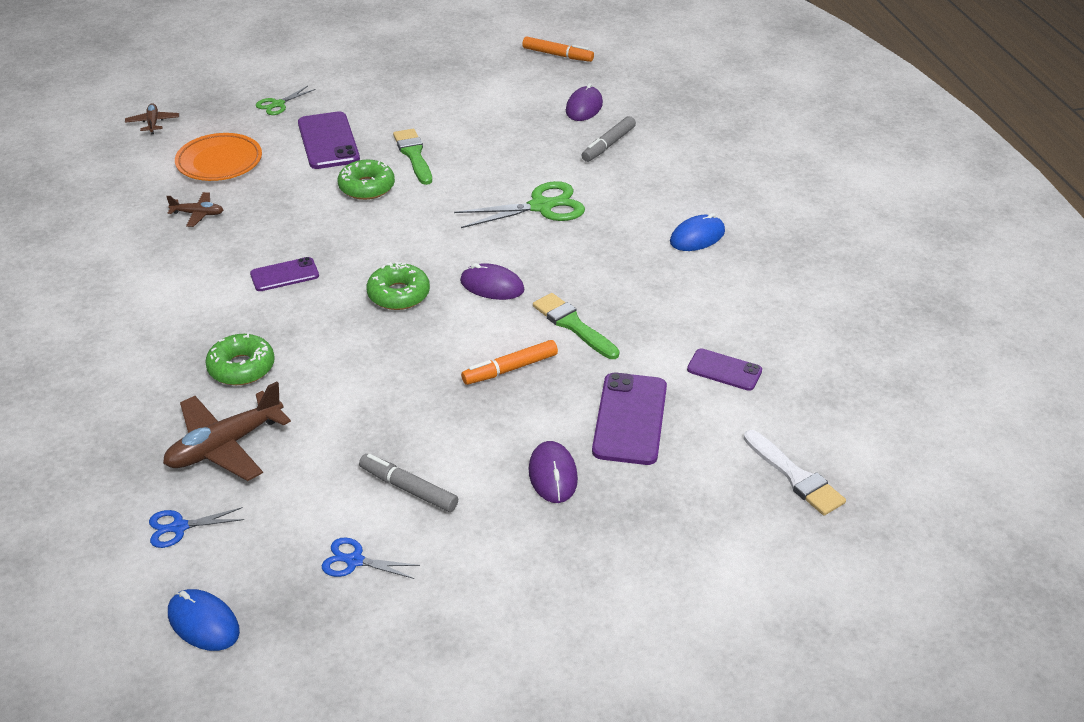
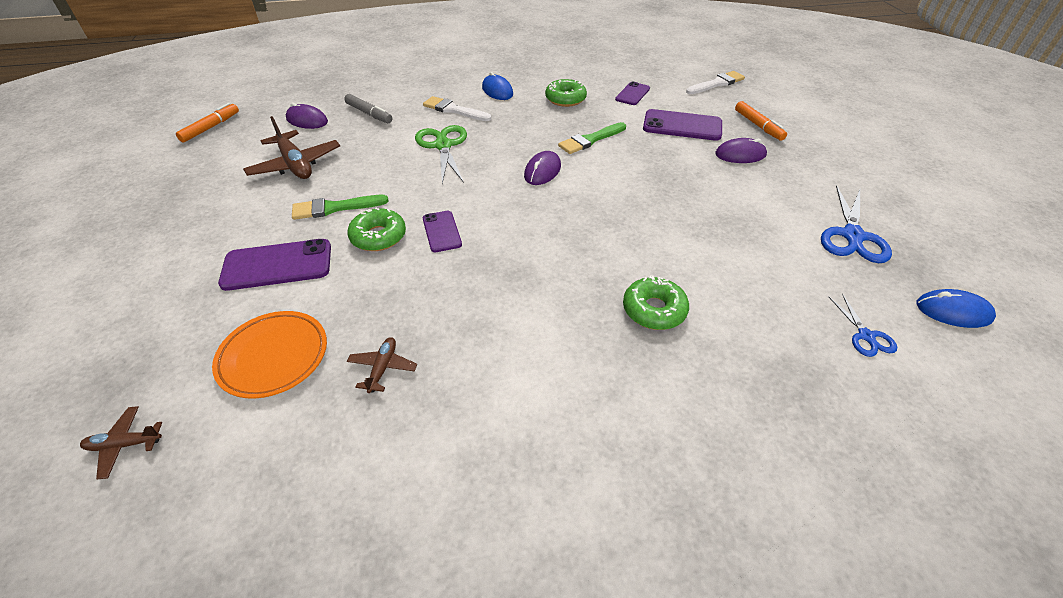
camera: 85 degrees left, 5 degrees up
brown plane [163,382,291,481] -> brown plane moved to [243,116,340,179]
blue mouse [168,589,240,651] -> blue mouse turned 60 degrees clockwise [917,289,996,328]
purple phone [250,257,319,291] -> purple phone moved to [423,211,462,252]
green scissors [256,86,316,115] -> none
blue scissors [322,537,420,579] -> blue scissors [821,185,892,263], size x1.81
grey marker [359,454,458,512] -> none
green donut [367,262,430,310] -> green donut moved to [545,79,587,107]
orange marker [461,340,558,385] -> orange marker moved to [735,101,787,141]
none -> white brush [423,96,491,121]

